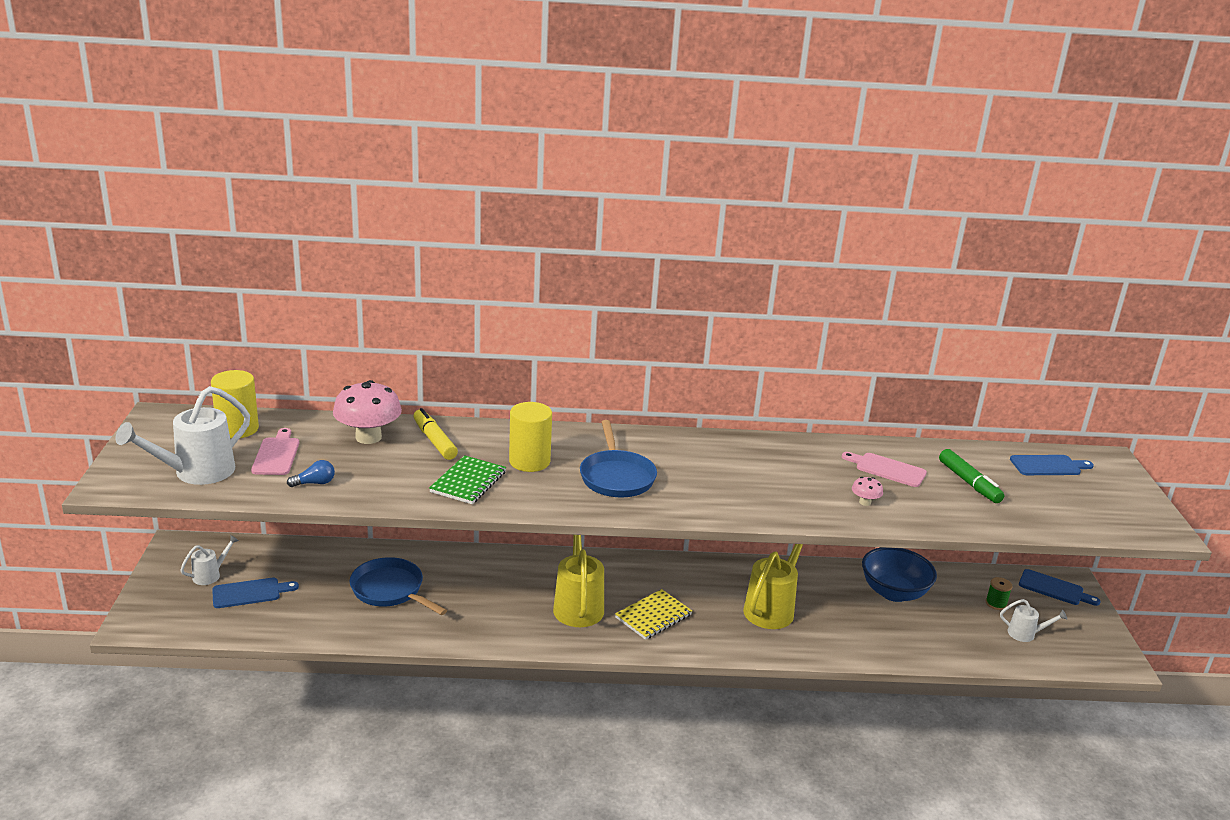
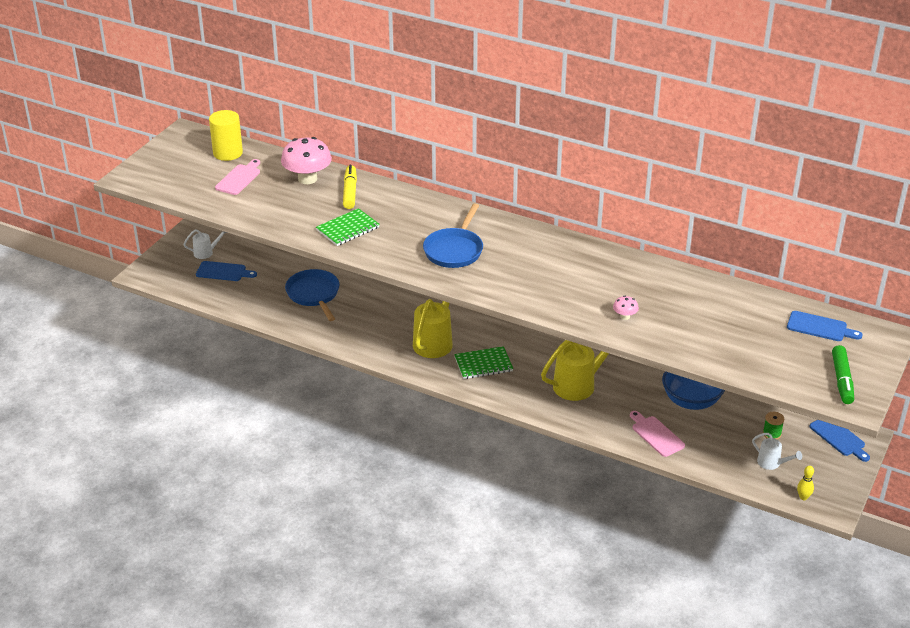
camera: 30 degrees right, 10 degrees up
white watering can [115,386,250,485] -> none
blue light bulb [287,460,335,487] -> none
yellow cylinder [509,402,552,472] -> none
yellow notebook [615,589,692,640] -> green notebook [454,346,513,379]
pink cutting board [842,452,927,487] -> pink cutting board moved to [630,411,685,457]
green marker [939,449,1004,503] -> green marker moved to [832,345,854,404]
none -> yellow bowling pin [797,466,814,500]

